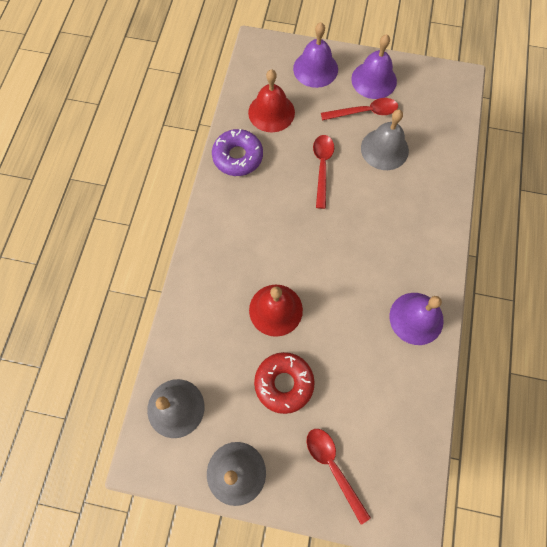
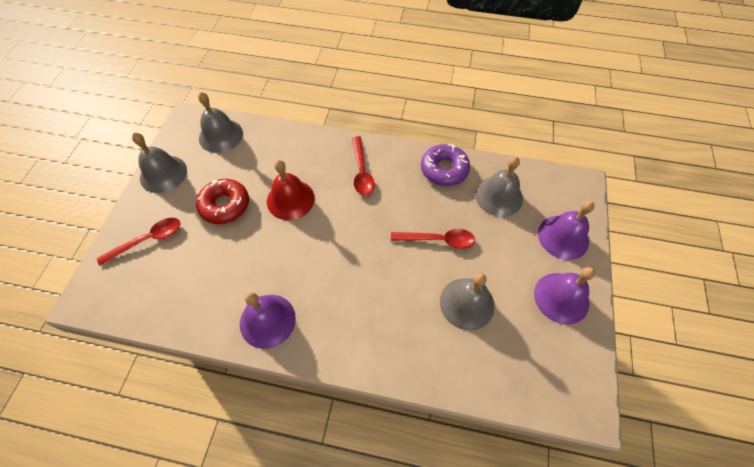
camera: 90 degrees right, 10 degrees down
red bell [248,69,295,132] -> grey bell [475,157,523,217]
red spoon [321,98,398,121] -> red spoon moved to [352,136,375,195]

